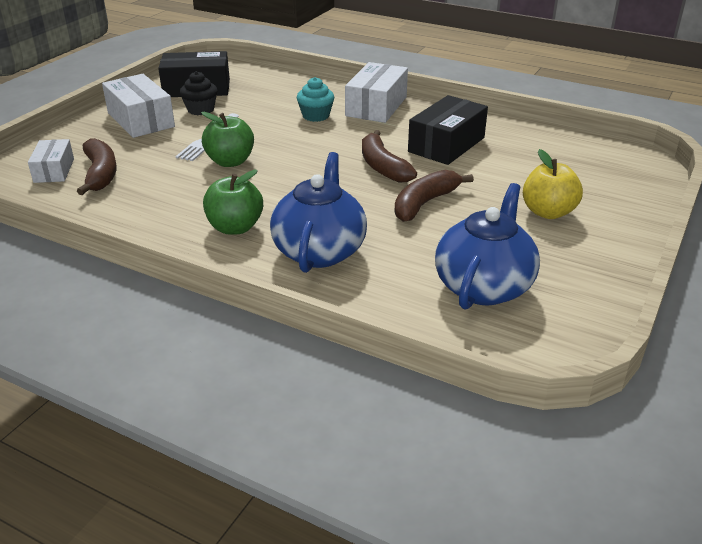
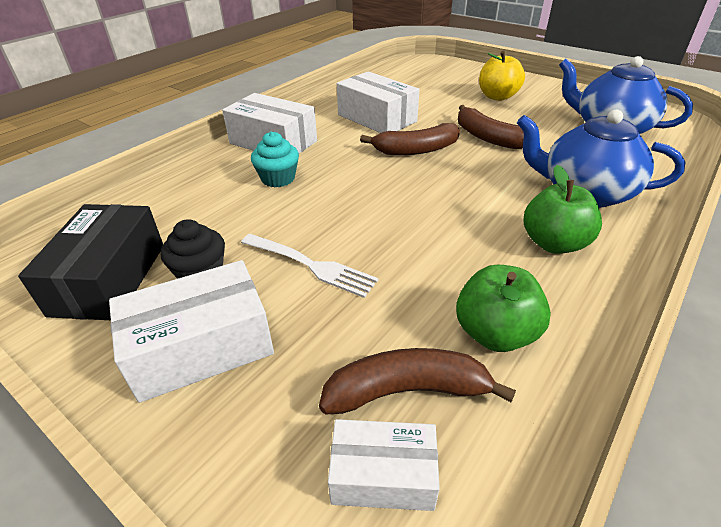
camera: 80 degrees left, 5 degrees up
green apple [201,112,254,167] -> green apple moved to [456,265,551,352]
black box [408,95,488,165] -> white box [337,71,420,133]

